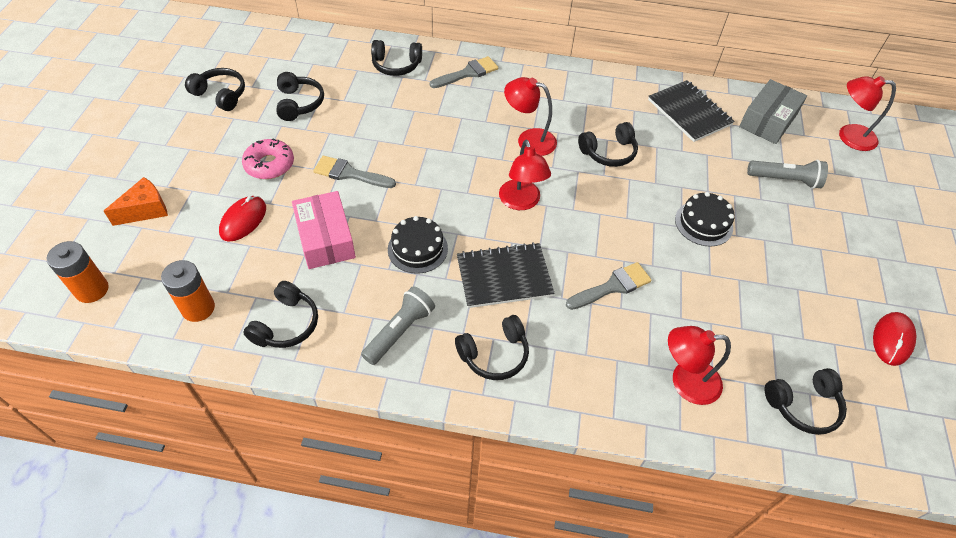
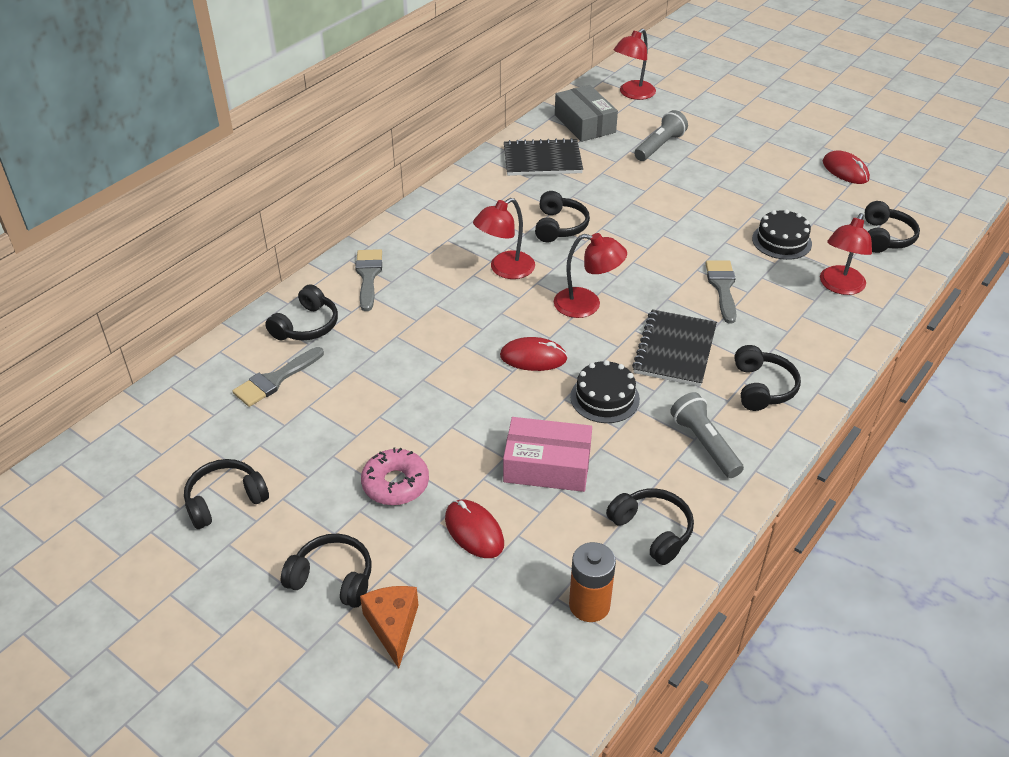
camera: 60 degrees left, 10 degrees down
orange battery [47,241,109,303] -> none
black headphones [276,72,324,121] -> black headphones moved to [281,534,371,608]
grey brush [313,156,396,188] -> grey brush moved to [232,347,324,407]
black cake [675,192,735,247] -> black cake moved to [752,209,812,260]
none -> red mouse [500,337,568,371]

